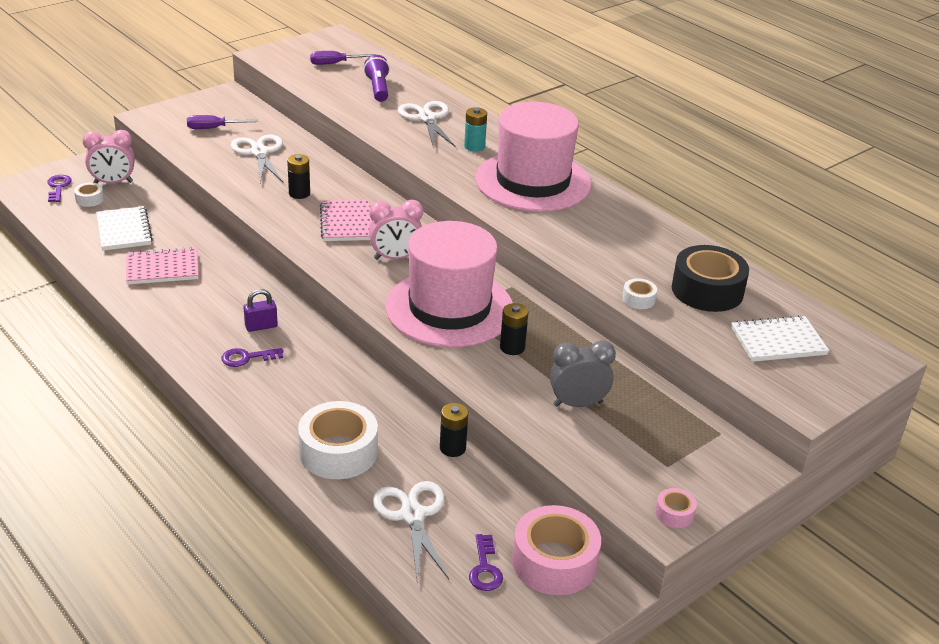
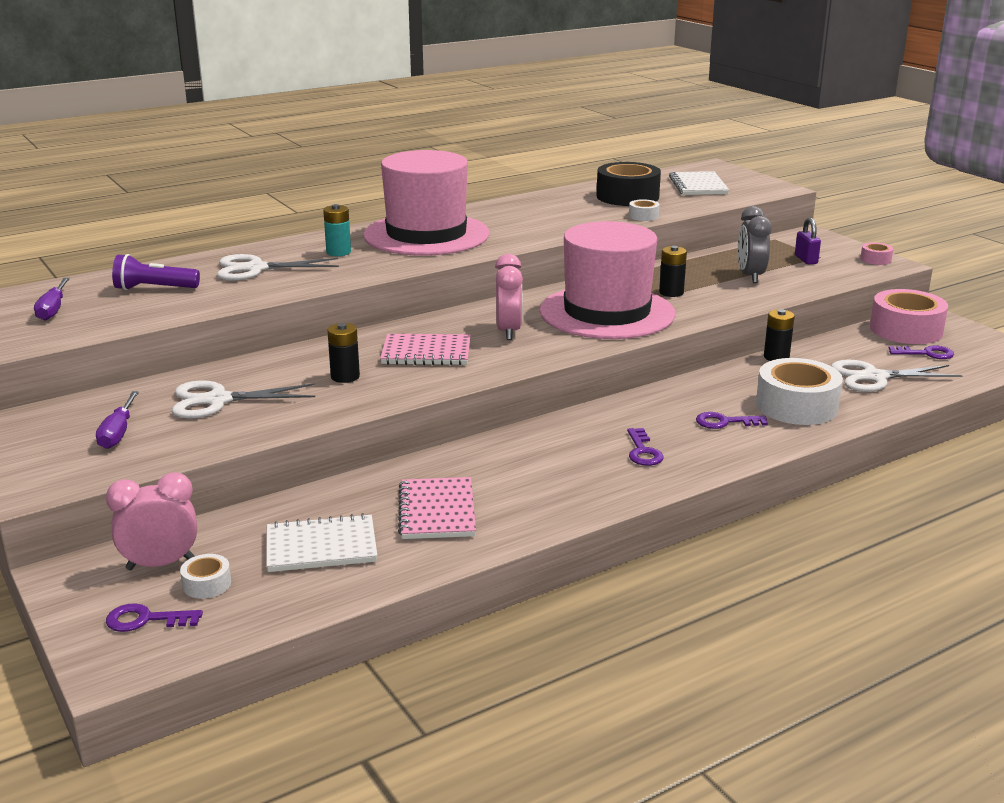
camera: 80 degrees left, 10 degrees down
pink clock [82,130,135,183] -> pink clock turned 105 degrees counterclockwise [106,472,197,570]
purple padlock [244,289,278,332] -> purple padlock moved to [795,218,821,264]
none -> purple key [696,412,768,429]

